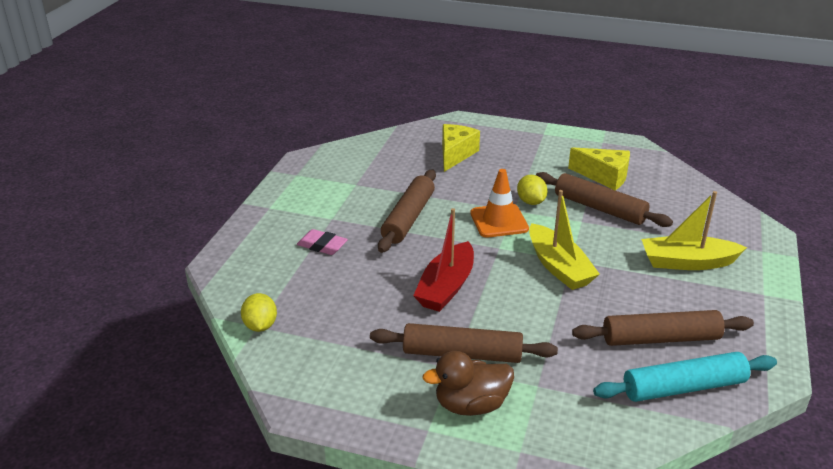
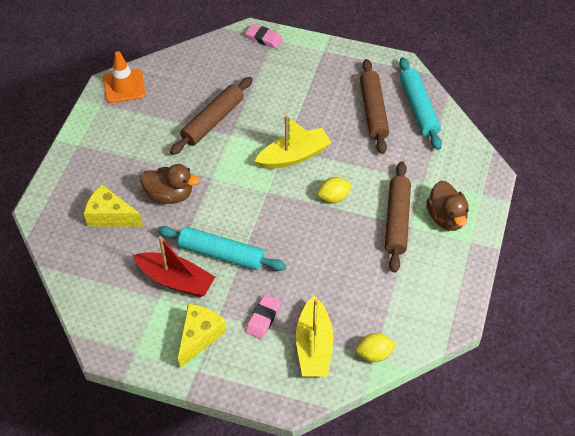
camera: 90 degrees left, 20 degrees up
brown rolling pin [378,170,436,253] -> turquoise rolling pin [157,226,286,271]
red boat [413,208,474,312] -> red boat moved to [133,236,215,297]
orange traffic cone [470,169,529,237] -> orange traffic cone moved to [103,51,146,103]
yellow lemon [517,175,548,205] -> yellow lemon moved to [317,177,352,203]
yellow cheese [568,147,630,190] -> yellow cheese moved to [178,303,226,368]
yellow boat [641,191,747,270] -> yellow boat moved to [296,295,333,377]
none -> brown duck [140,164,200,204]
none -> pink eraser [245,24,283,49]

